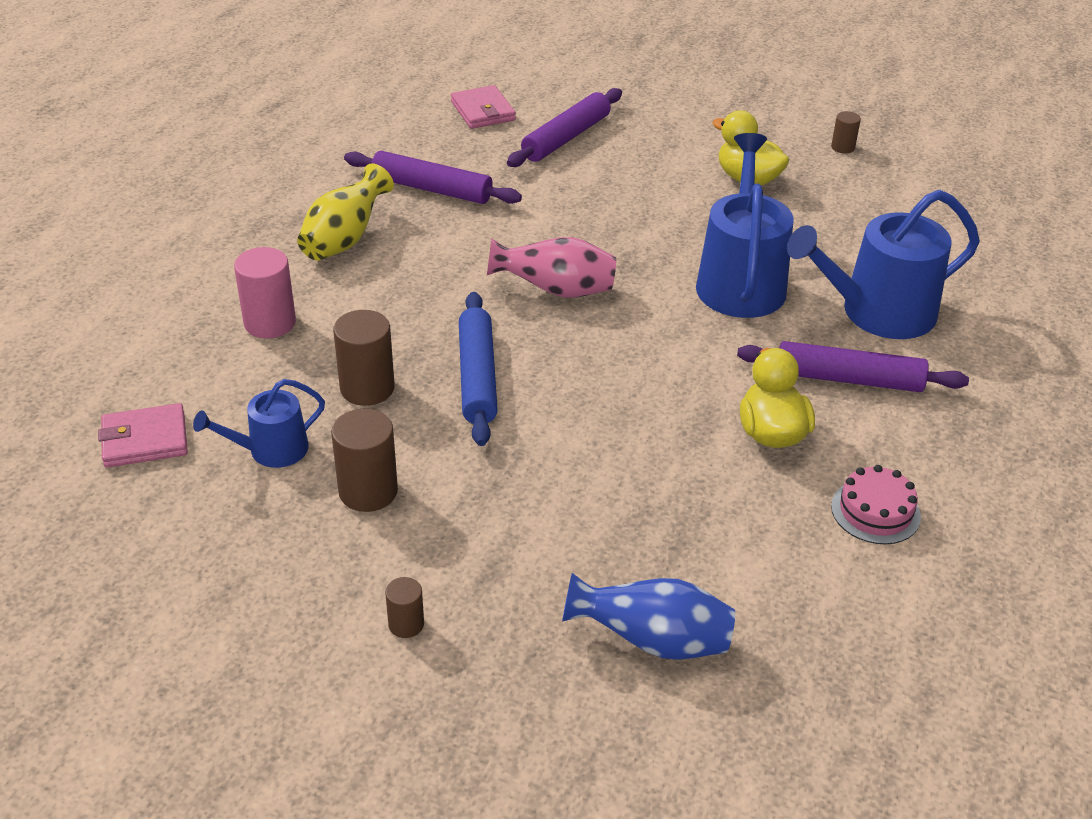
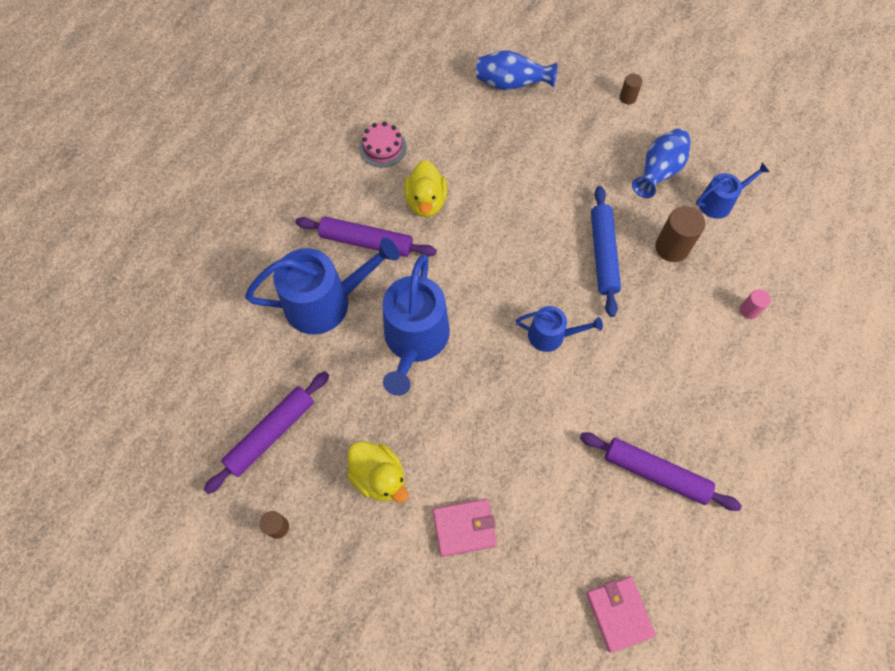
camera: 175 degrees left, 25 degrees up
pink wallet [98,403,188,468] -> pink wallet moved to [433,499,497,557]
pink cylinder [234,247,296,339] -> pink cylinder [740,289,771,319], size x0.55
yellow vase [297,163,394,261] -> none
brown cylinder [331,409,398,512] -> blue vase [632,129,691,198]
pink vase [487,237,616,298] -> blue watering can [516,306,603,352]
purple rolling pin [507,88,622,167] -> purple rolling pin moved to [204,371,329,494]

